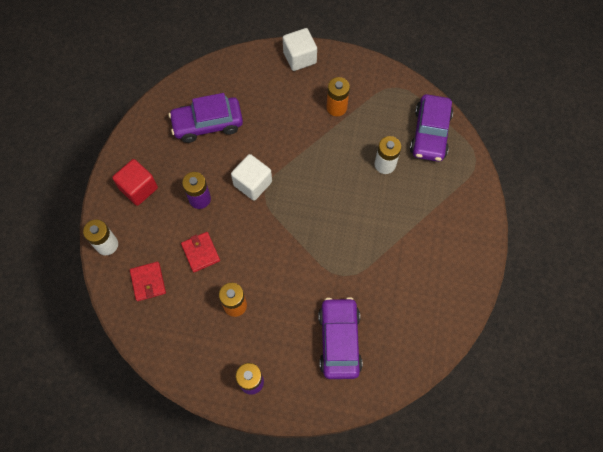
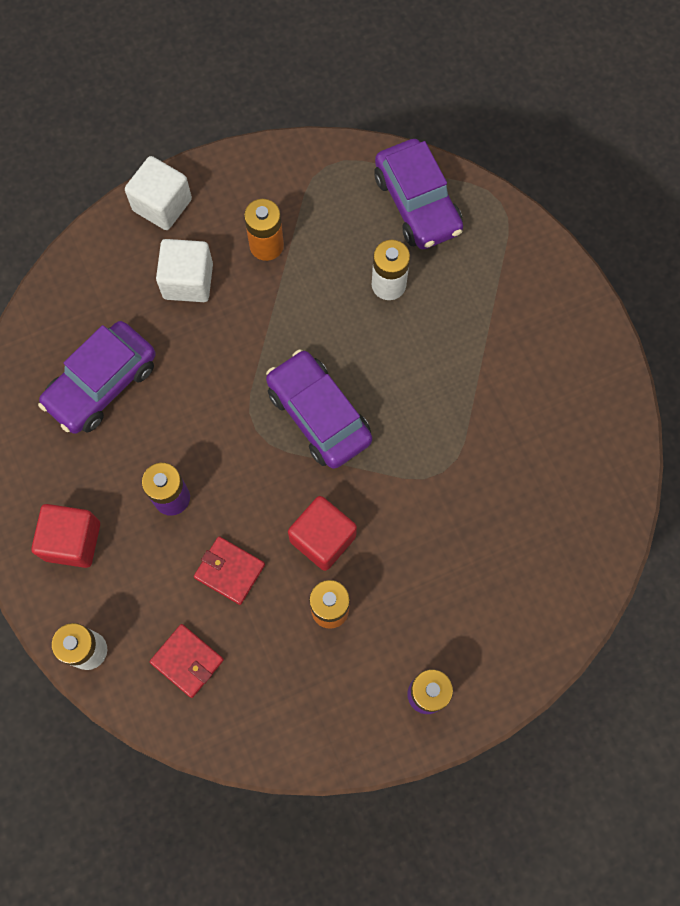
camera: 35 degrees left, 5 degrees up
white cube [231,154,272,201] -> white cube moved to [156,239,213,302]
purple car [318,297,362,379] -> purple car moved to [266,350,372,469]
none -> red cube [288,496,357,571]

